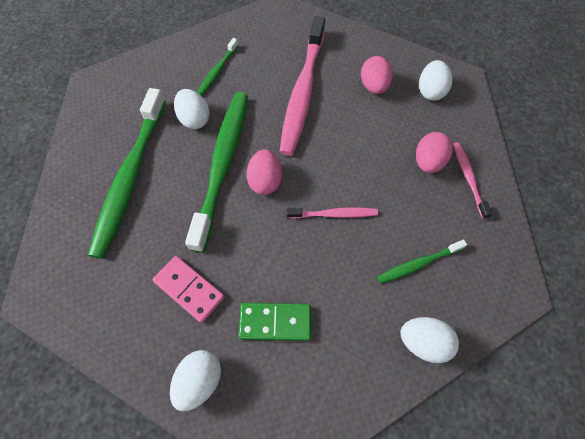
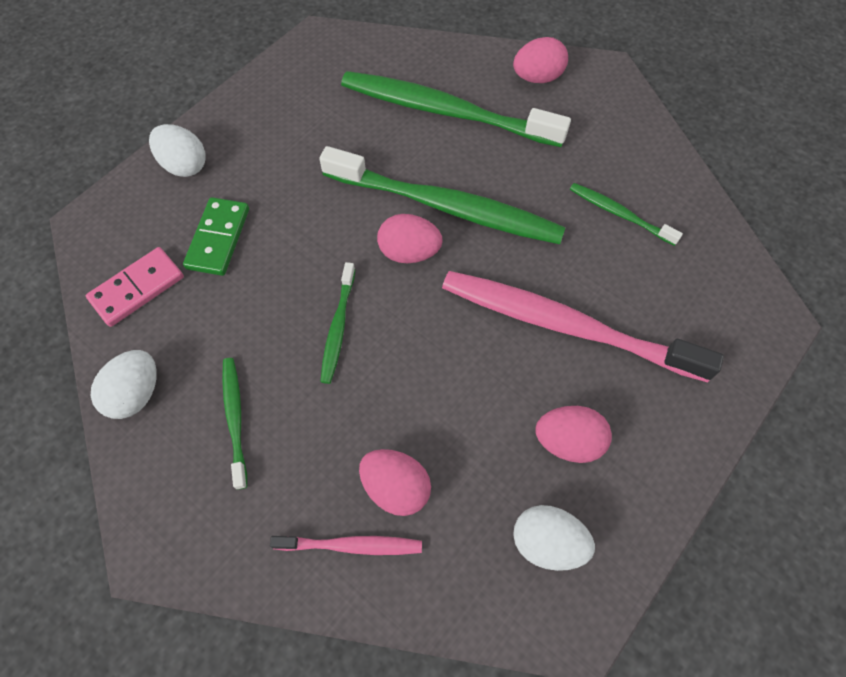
camera: 100 degrees right, 0 degrees up
pink domino [153,256,225,323] -> pink domino moved to [86,247,184,327]
white egg [174,89,210,129] -> none
pink toothbrush [286,207,378,219] -> green toothbrush [320,262,355,384]
none -> pink egg [513,37,568,83]

